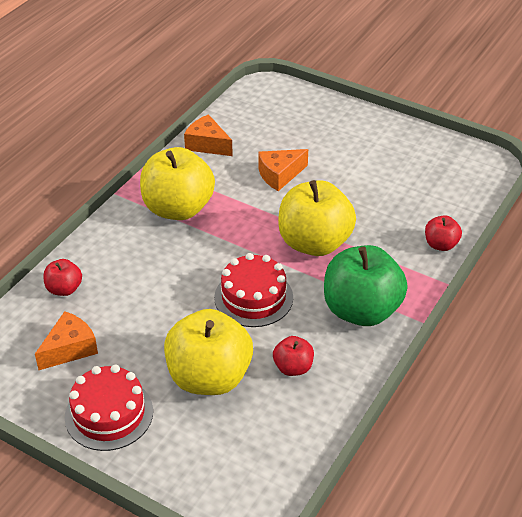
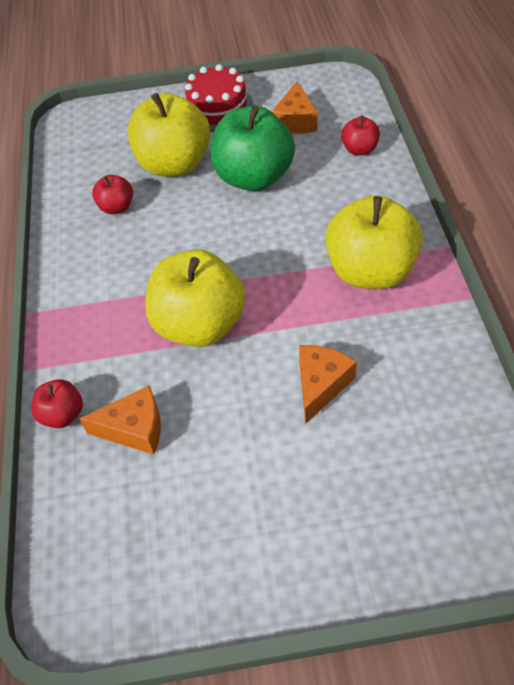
camera: 145 degrees right, 10 degrees up
orange cheese [184,114,233,156] -> orange cheese moved to [79,386,161,455]
red cake [214,253,293,327] -> none
green apple [324,245,408,326] -> green apple moved to [211,106,295,191]

